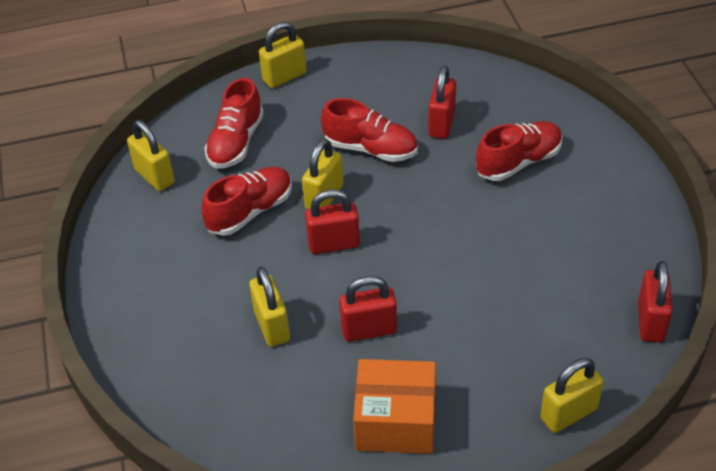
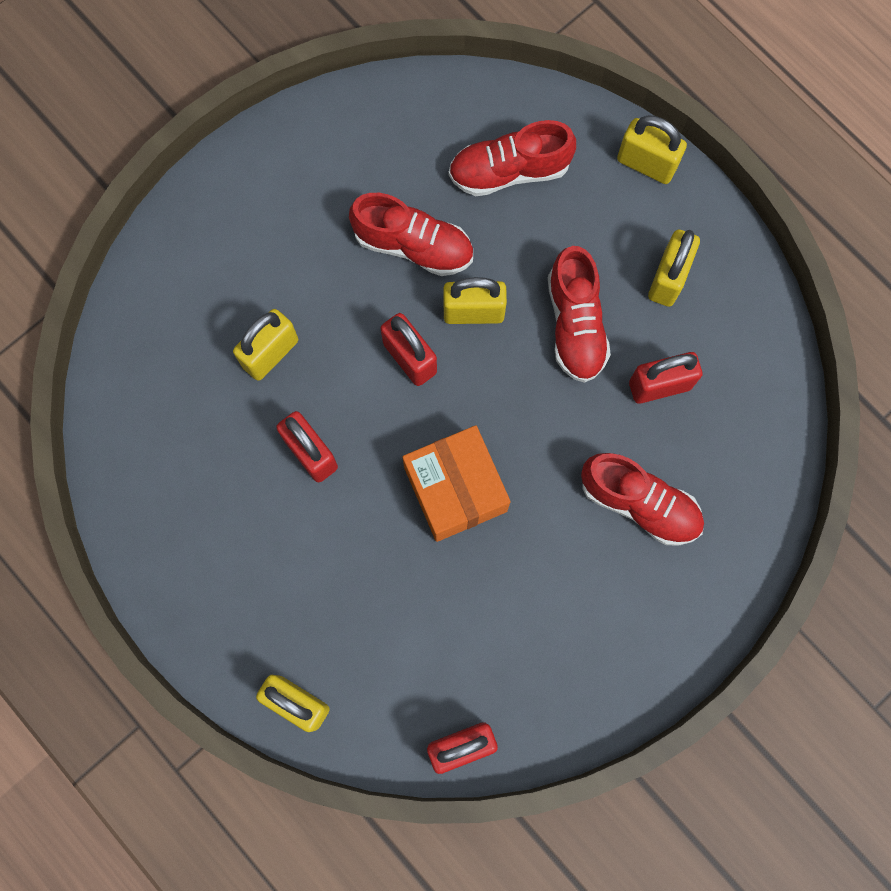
camera: 60 degrees right, 30 degrees up
yellow padlock [127,120,175,191] -> yellow padlock moved to [648,229,700,307]
orange box [353,359,436,454] -> orange box moved to [402,425,511,542]

